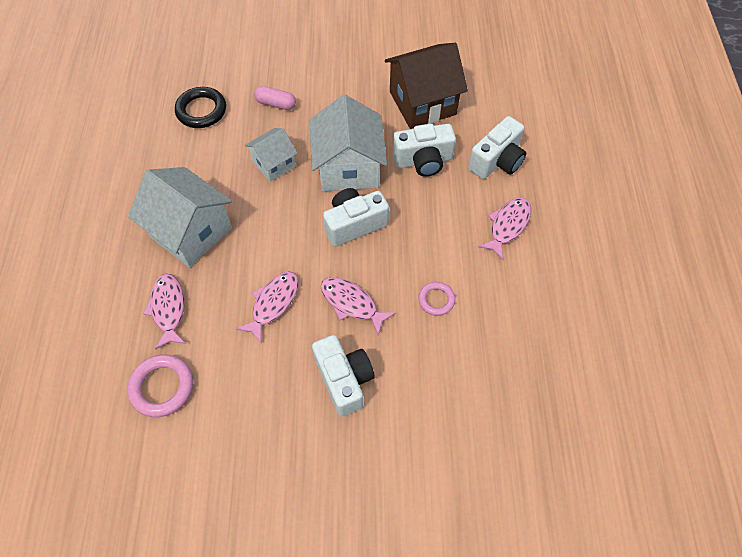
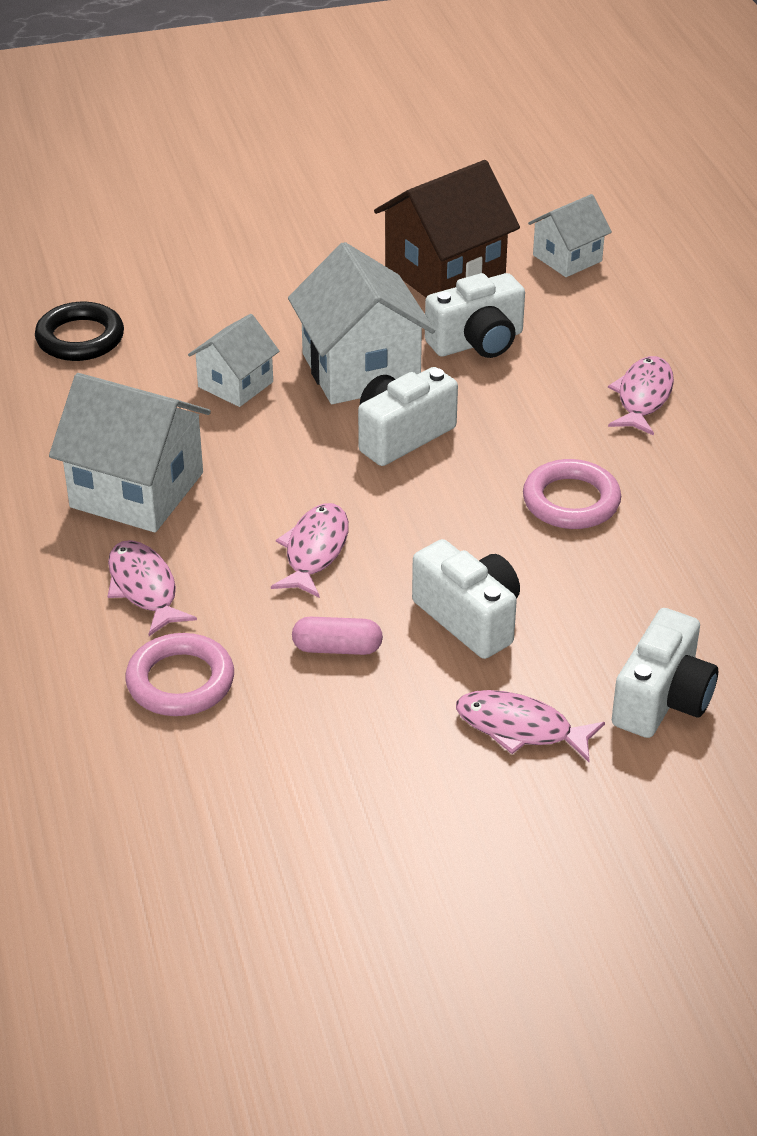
camera: 15 degrees left, 20 degrees down
pink capsule [254,86,296,110] -> pink capsule moved to [292,617,383,655]
pink fish [320,277,396,335] -> pink fish moved to [456,690,605,762]
pink ring [418,282,455,316] -> pink ring [523,459,621,529], size x1.63
white camera [468,116,526,179] -> white camera moved to [612,608,718,738]
none -> white house [528,194,612,277]

